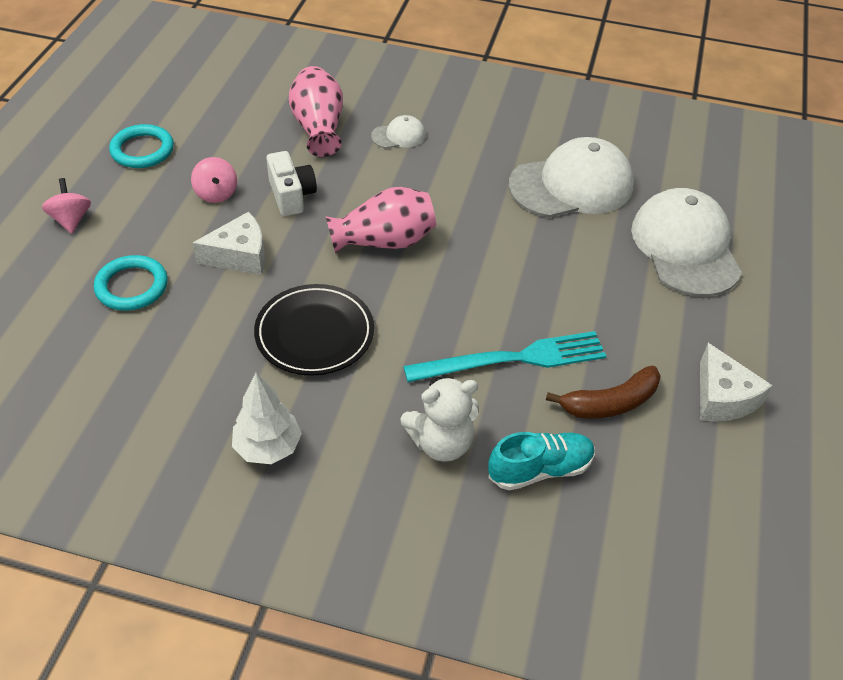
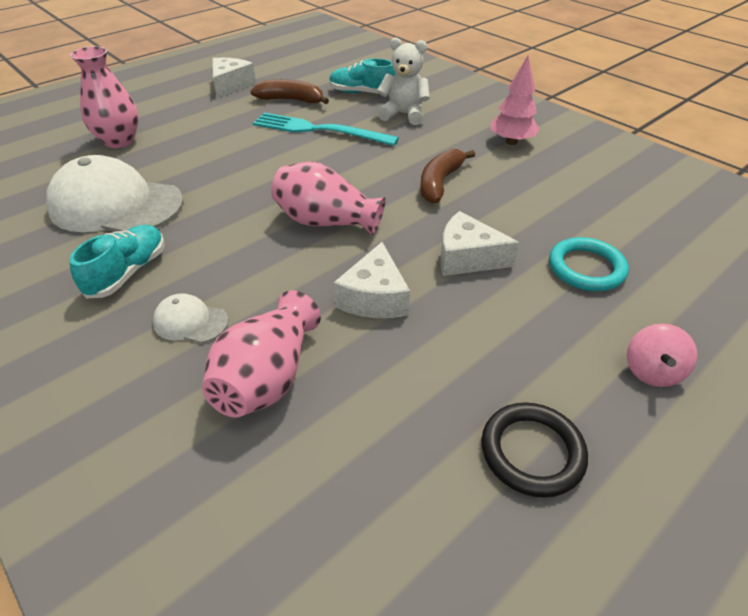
camera: 145 degrees left, 5 degrees down
turquoise ring [109,124,174,168] -> black ring [481,402,588,498]
pink spinning top [191,157,237,203] -> none
white tree [232,372,302,464] -> pink tree [491,56,540,145]
black plate [254,284,374,376] -> brown banana [420,149,475,203]
white camera [266,151,317,216] -> white cheese [333,242,410,318]
white cap [631,188,742,297] -> pink vase [70,46,139,148]
none -> turquoise shoe [69,225,165,299]

